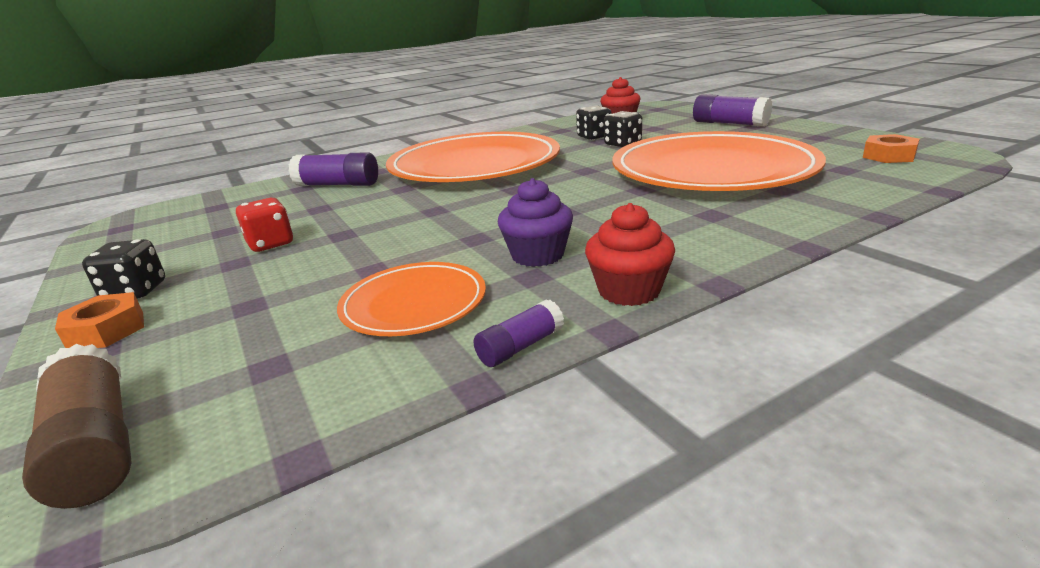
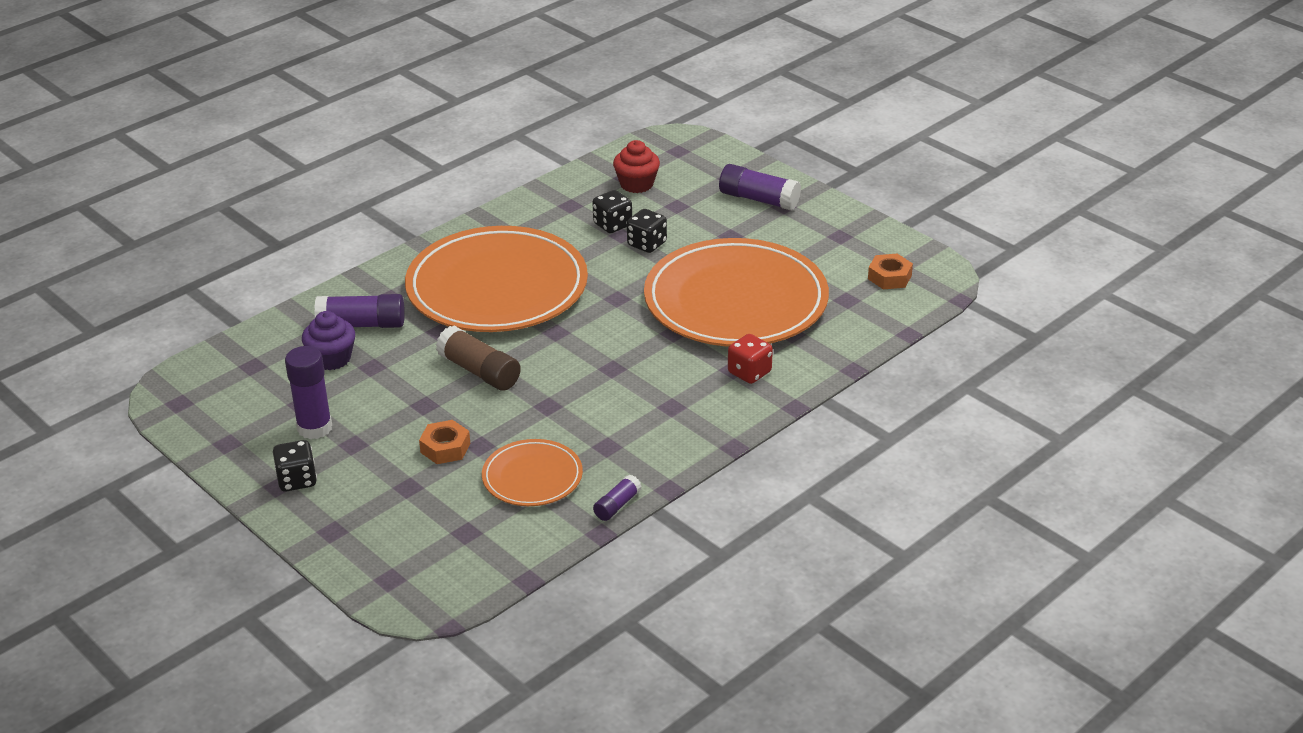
camera: 15 degrees left, 10 degrees up
brown glue stick [22,344,132,509] -> brown glue stick moved to [436,326,521,391]
orange nut [55,292,144,348] -> orange nut moved to [419,420,470,464]
red dice [236,198,293,252] -> red dice moved to [728,334,773,384]
purple cupcake [498,178,573,267] -> purple cupcake moved to [302,311,355,370]
red cupcake [585,203,675,306] -> none
none -> purple glue stick [285,346,332,439]

